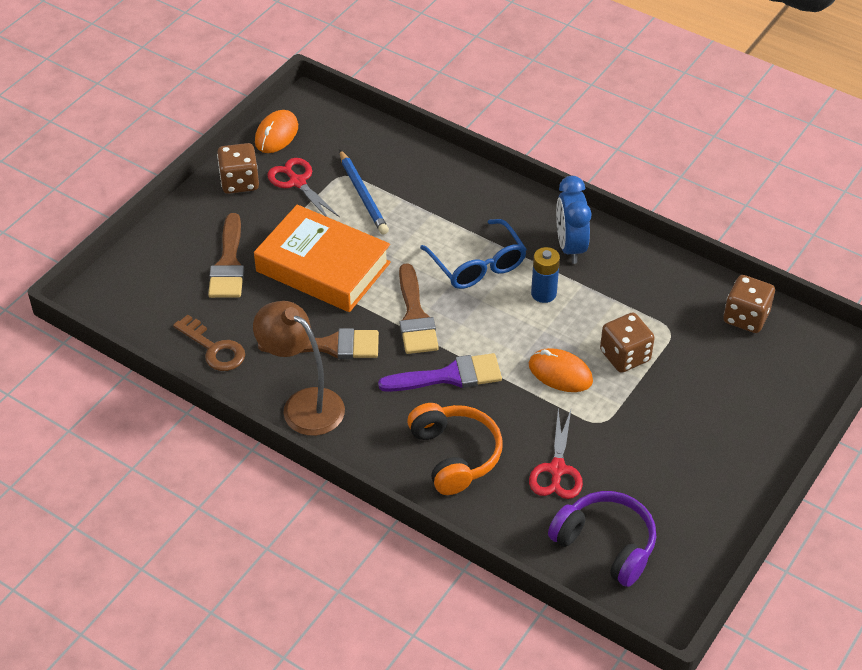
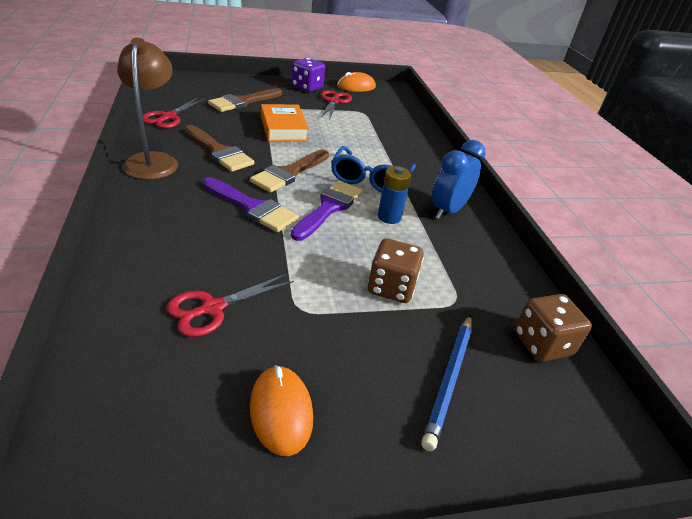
camera: 40 degrees right, 10 degrees down
brown key [173,315,245,371] -> red scissors [143,98,205,129]
brown dice [217,143,259,194] -> purple dice [292,58,325,92]
orange book [254,205,391,312] -> orange book [261,104,309,142], size x0.65
blue pencil [339,150,389,234] -> blue pencil moved to [421,315,472,451]
orange headphones [407,403,503,495] -> none
orange mouse [529,348,593,392] -> orange mouse moved to [250,365,313,456]
purple headphones [548,491,656,587] -> none
none -> purple brush [291,180,363,241]

